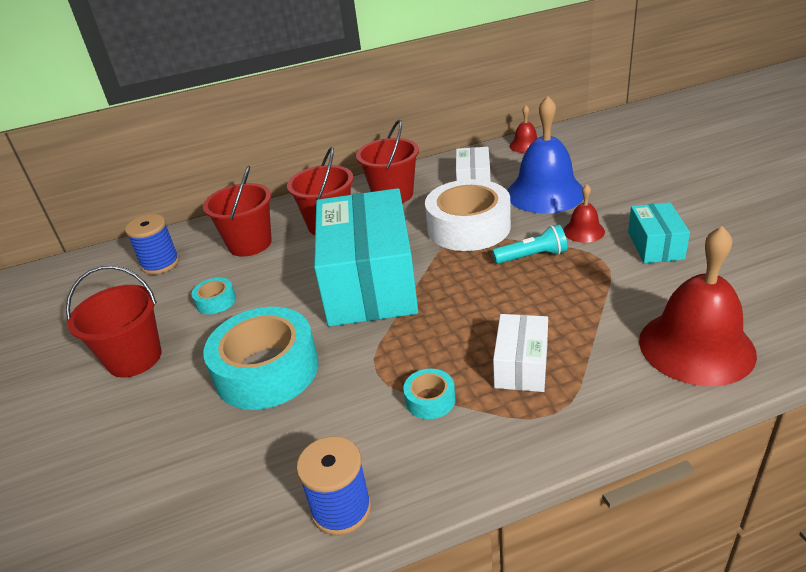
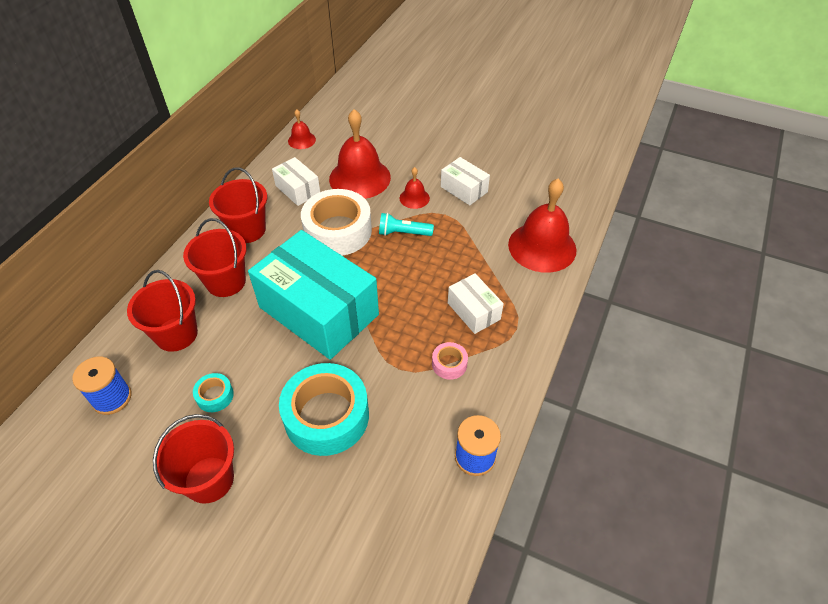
camera: 50 degrees left, 15 degrees up
turquoise tape [403,369,455,419] -> pink tape [432,342,468,380]
turquoise flashlight [492,224,567,264] -> turquoise flashlight turned 120 degrees counterclockwise [379,213,434,236]
blue bell [507,96,584,214] -> red bell [329,109,391,199]
turquoise box [628,202,690,263] -> white box [441,157,490,205]

